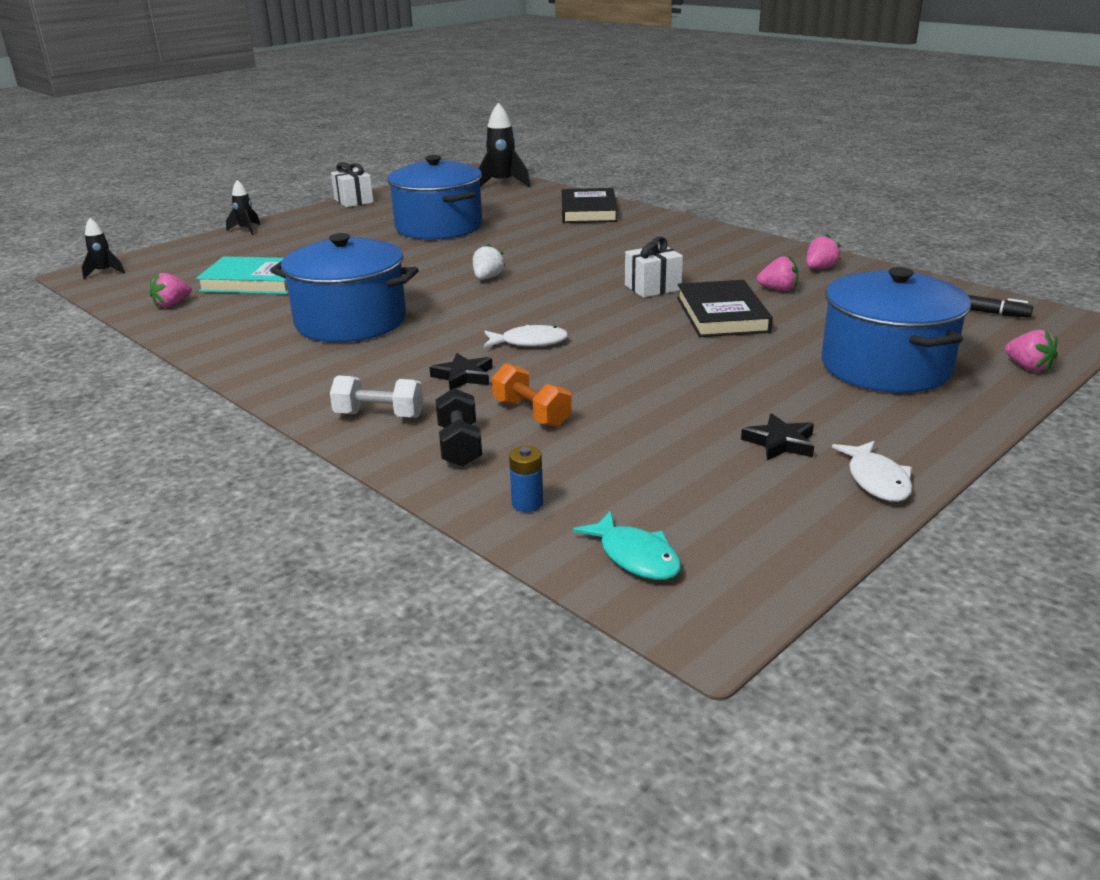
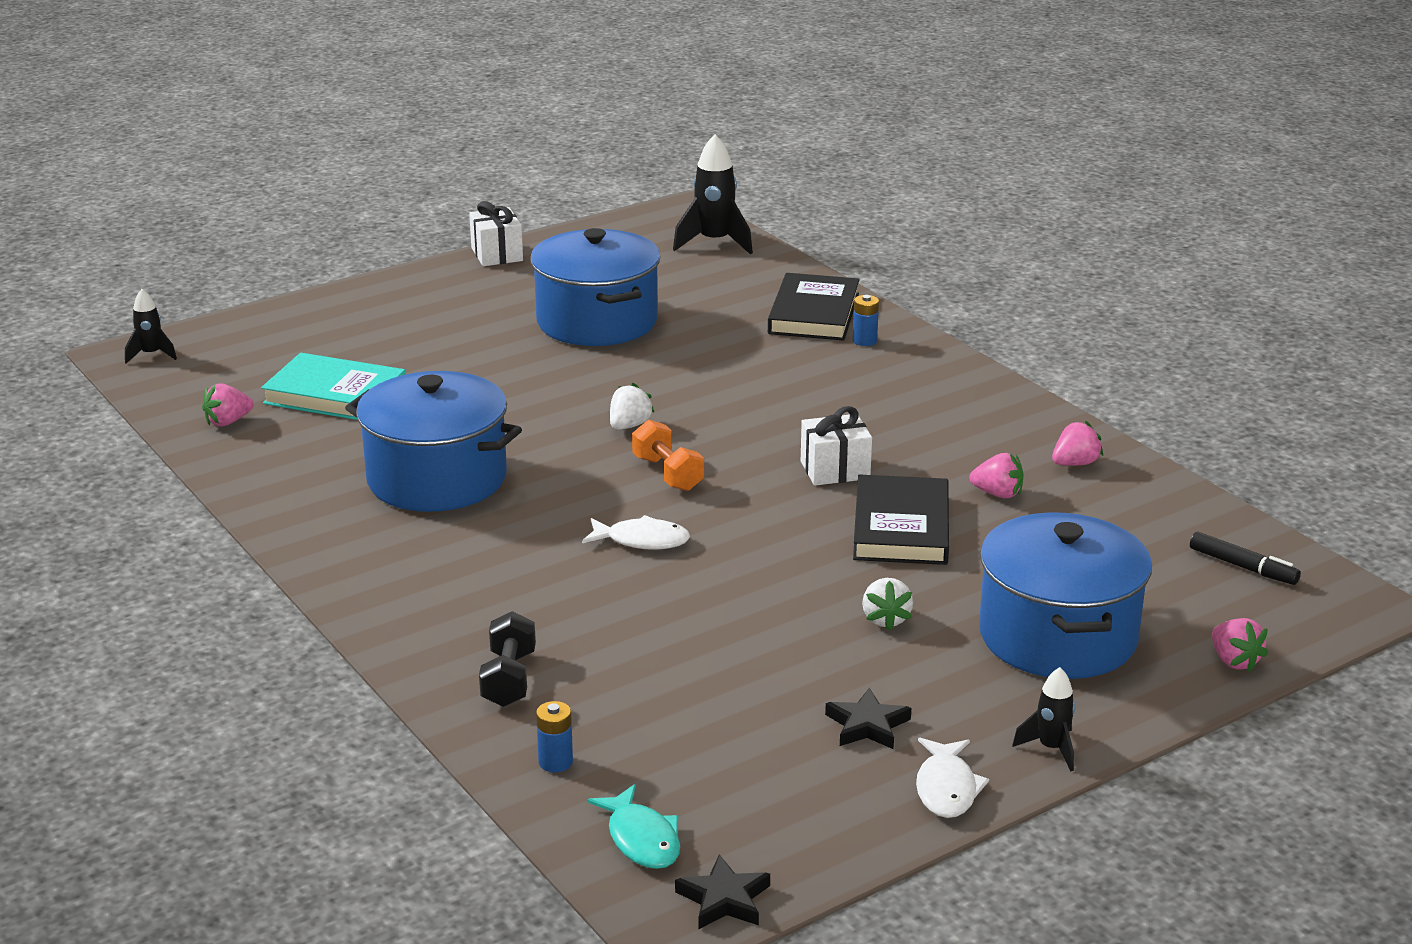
camera: 10 degrees right, 0 degrees up
black rocket [226,180,260,235] -> black rocket moved to [1012,667,1075,772]
white dumbbell [330,375,423,418] -> none
black star [429,353,493,390] -> black star moved to [675,854,770,929]
orange dumbbell [492,363,572,427] -> orange dumbbell moved to [632,419,704,491]
none -> blue battery [853,295,879,346]
none -> white strawberry [862,578,913,631]

